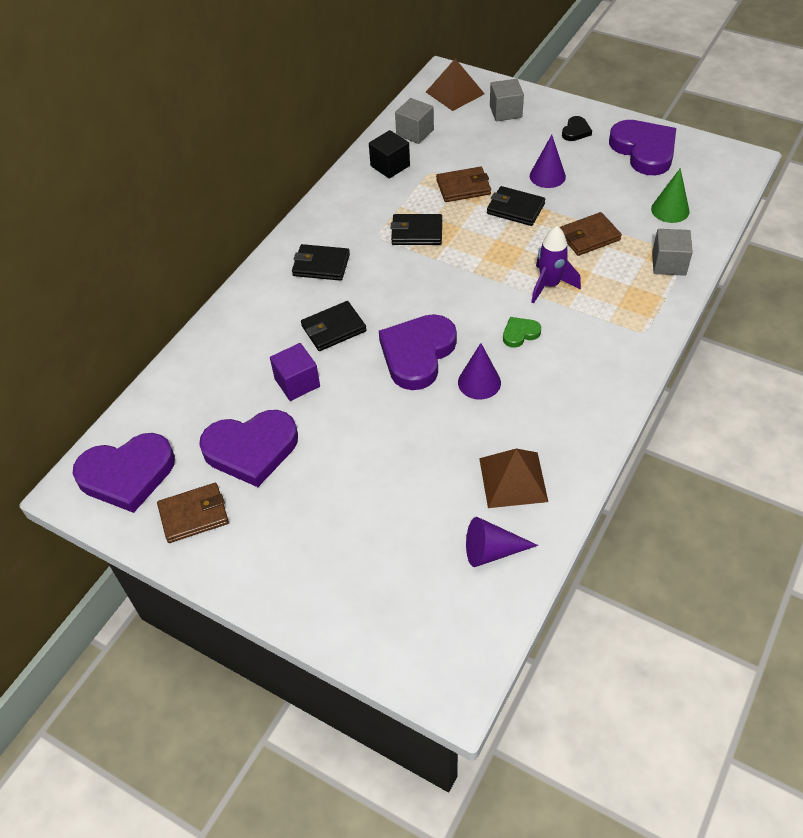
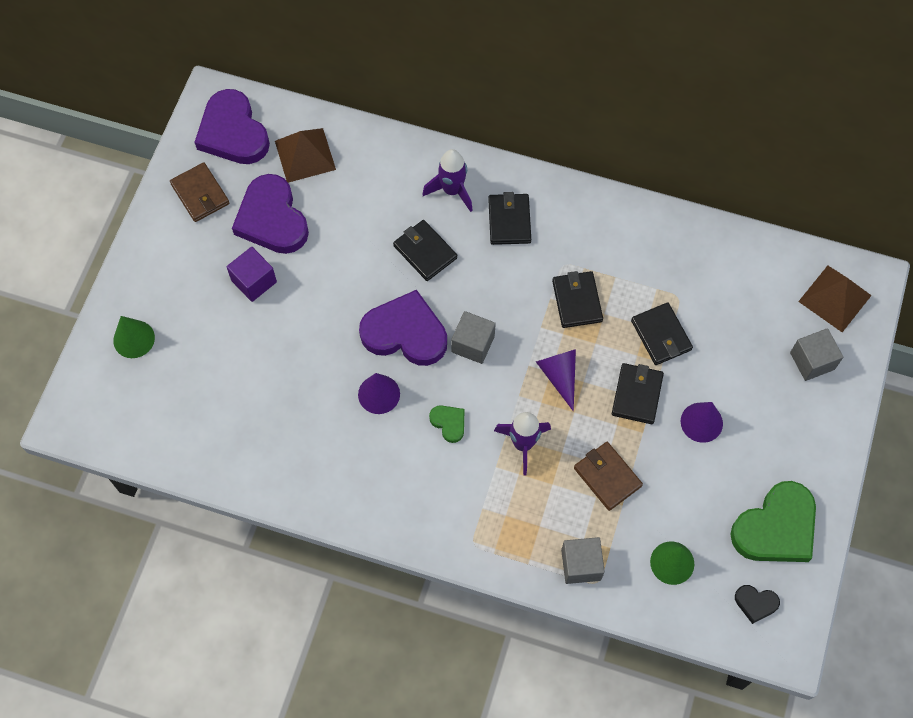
camera: 75 degrees right, 15 degrees up
purple cube [270,343,320,401] -> purple cube moved to [226,247,277,302]
black cube [369,130,410,179] -> none
grey cube [395,98,434,144] -> grey cube moved to [451,311,496,364]
brown wallet [436,167,491,202] -> black wallet [631,302,693,365]
purple cone [466,517,538,567] -> purple cone moved to [536,349,576,411]
brown pyramid [479,448,548,508] -> brown pyramid moved to [275,128,336,183]
black heart [562,116,592,141] -> black heart moved to [735,585,780,624]
purple heart [609,120,676,175] -> green heart [730,481,816,562]
none -> green cone [113,316,155,358]
none -> purple rocket [422,149,473,212]

